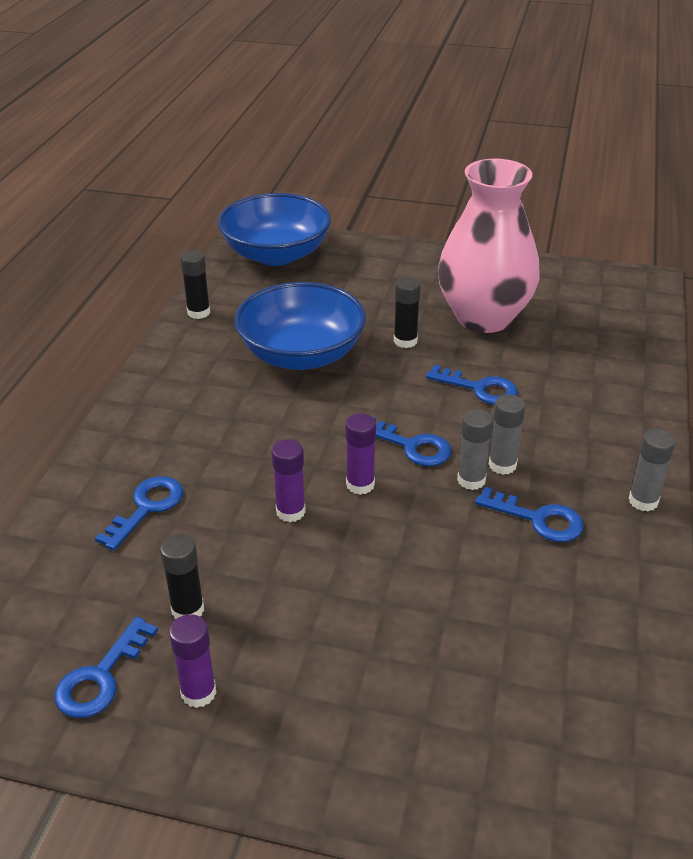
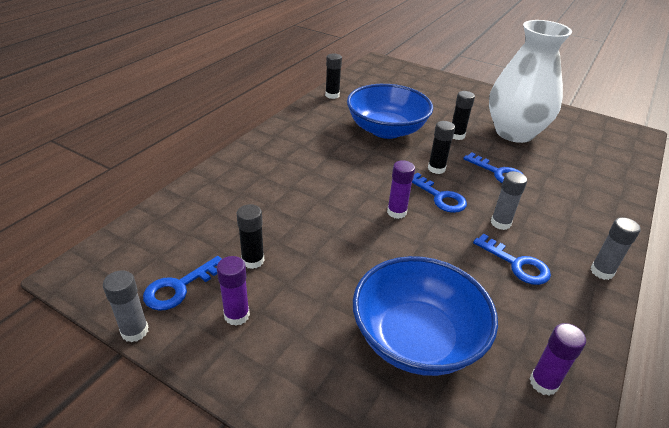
camera: 15 degrees right, 0 degrees up
blue key [95,476,183,550] -> none
blue bowl [218,193,331,266] -> blue bowl moved to [353,256,498,376]
purple glue stick [271,439,306,522] -> purple glue stick moved to [530,323,586,396]
pink vase [438,159,540,333] -> white vase [489,20,572,143]
grey glue stick [457,409,493,490] -> grey glue stick moved to [103,270,149,342]
none -> black glue stick [428,121,455,174]

